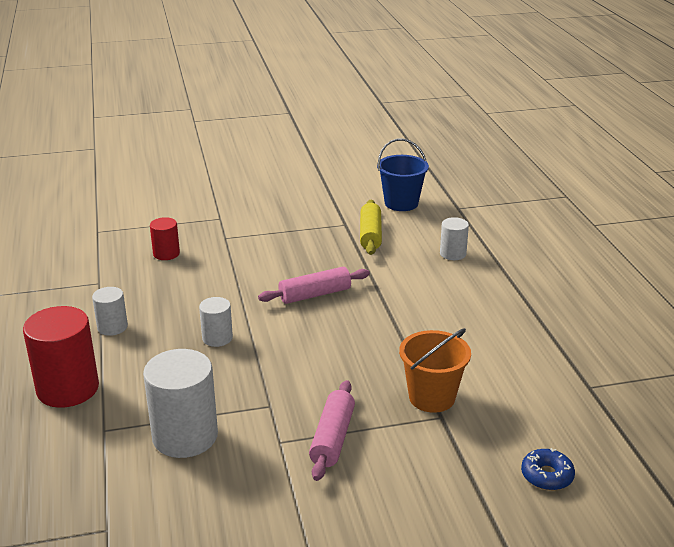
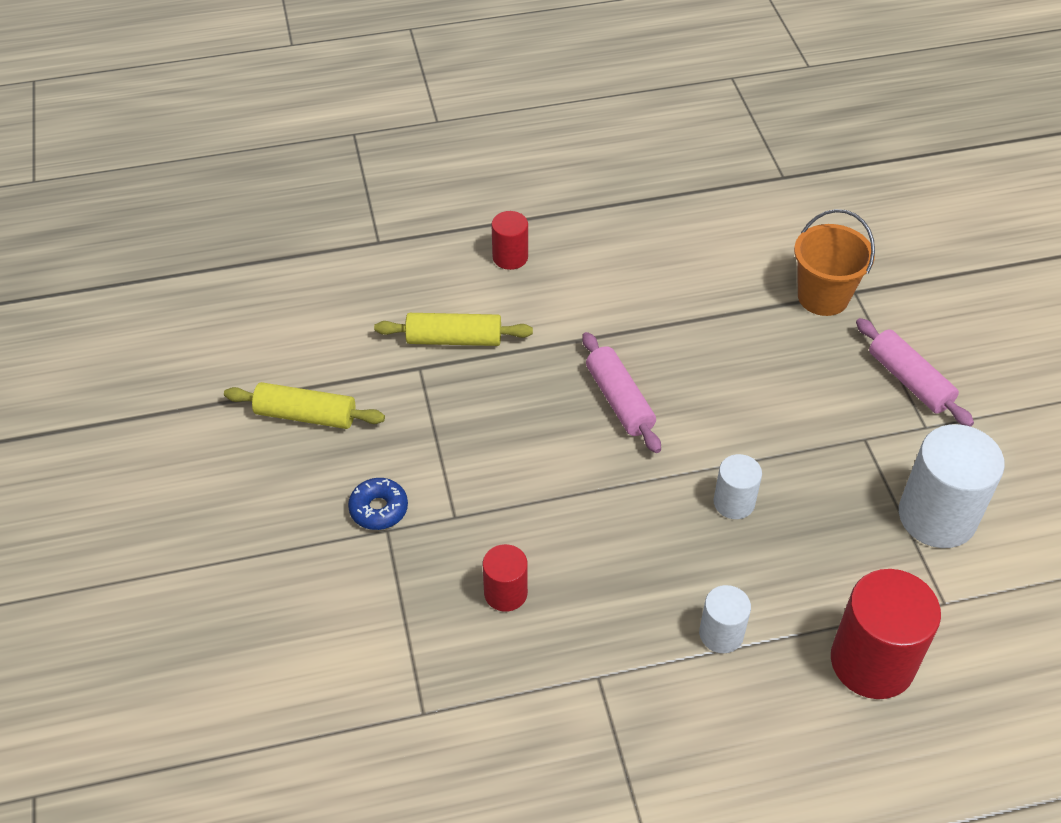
camera: 90 degrees left, 20 degrees up
pink rolling pin [309,380,355,481] -> pink rolling pin turned 45 degrees clockwise [856,318,974,427]
blue bucket [377,139,429,211] -> none
white cylinder [440,217,469,260] -> red cylinder [491,211,528,270]
blue donut [521,448,575,490] -> blue donut moved to [348,478,408,530]
none -> yellow rolling pin [224,382,385,429]

